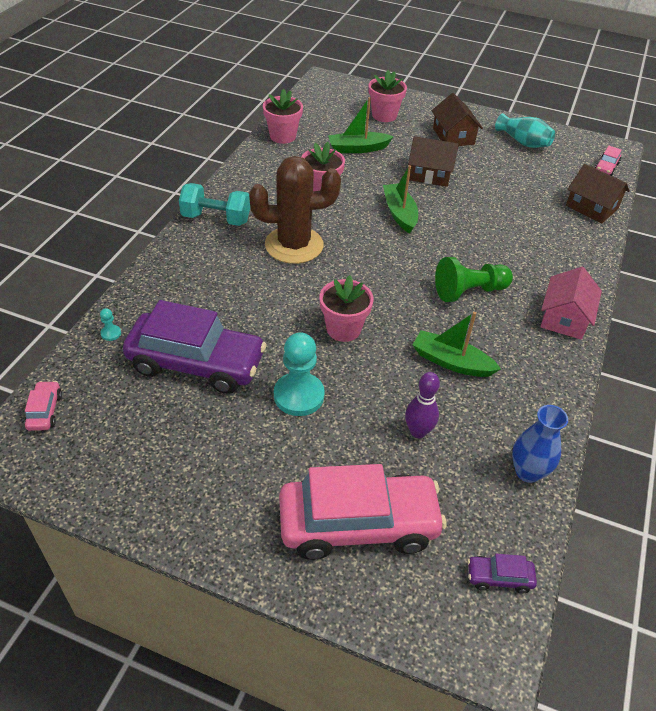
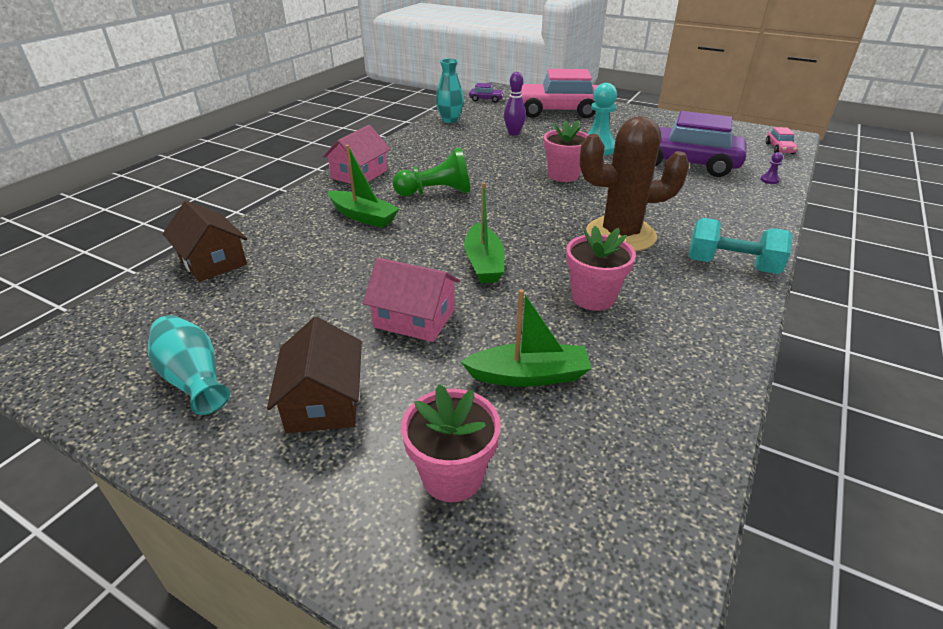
camera: 170 degrees left, 10 degrees down
turquoise pawn [100,308,121,341] -> purple pawn [760,152,783,184]
pink flower pot [263,89,303,144] -> none
brown house [408,136,459,187] -> pink house [363,258,460,342]
green boat [413,312,501,377] -> green boat moved to [327,145,400,228]
blue vase [512,405,568,483] -> turquoise vase [436,59,464,123]
pink car [595,146,622,176] -> none

